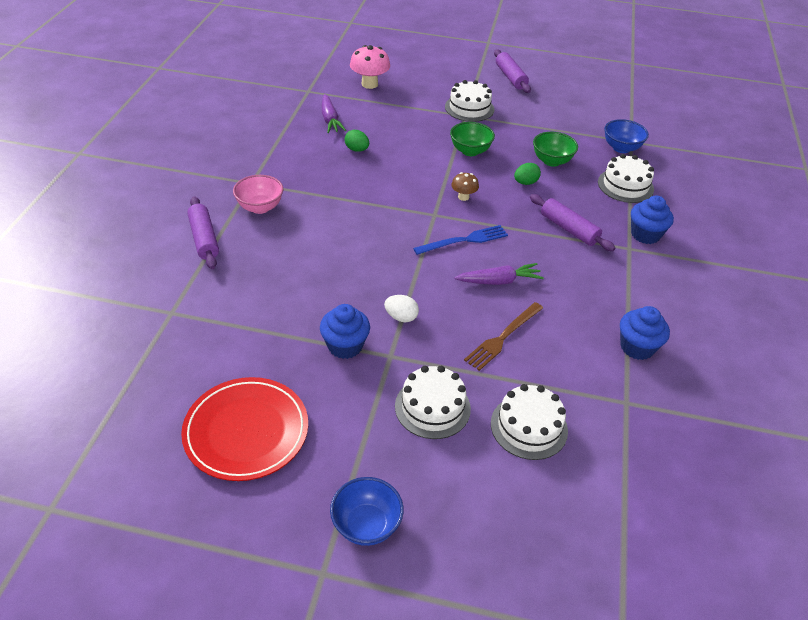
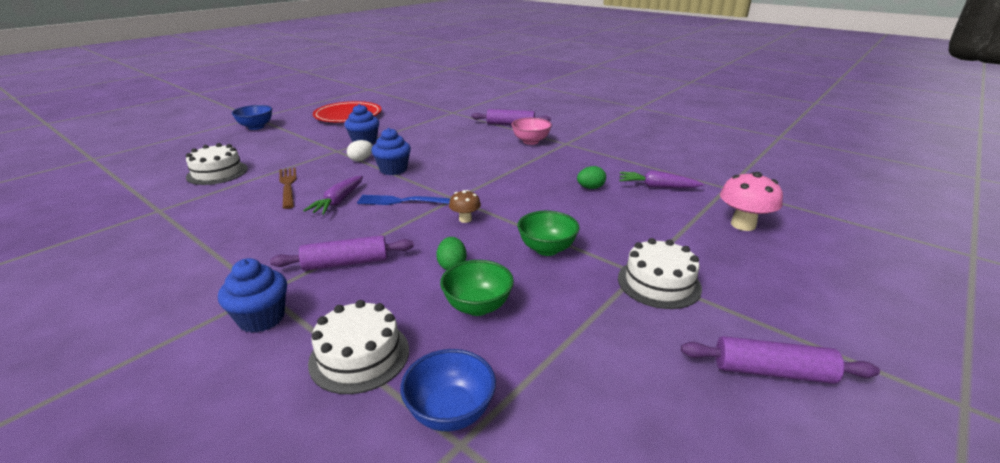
camera: 120 degrees right, 15 degrees down
white cake [395,366,471,439] -> none
blue fork [413,225,508,255] -> blue fork turned 90 degrees clockwise [357,195,450,205]
blue cupcake [620,306,670,360] -> blue cupcake moved to [371,128,411,175]

